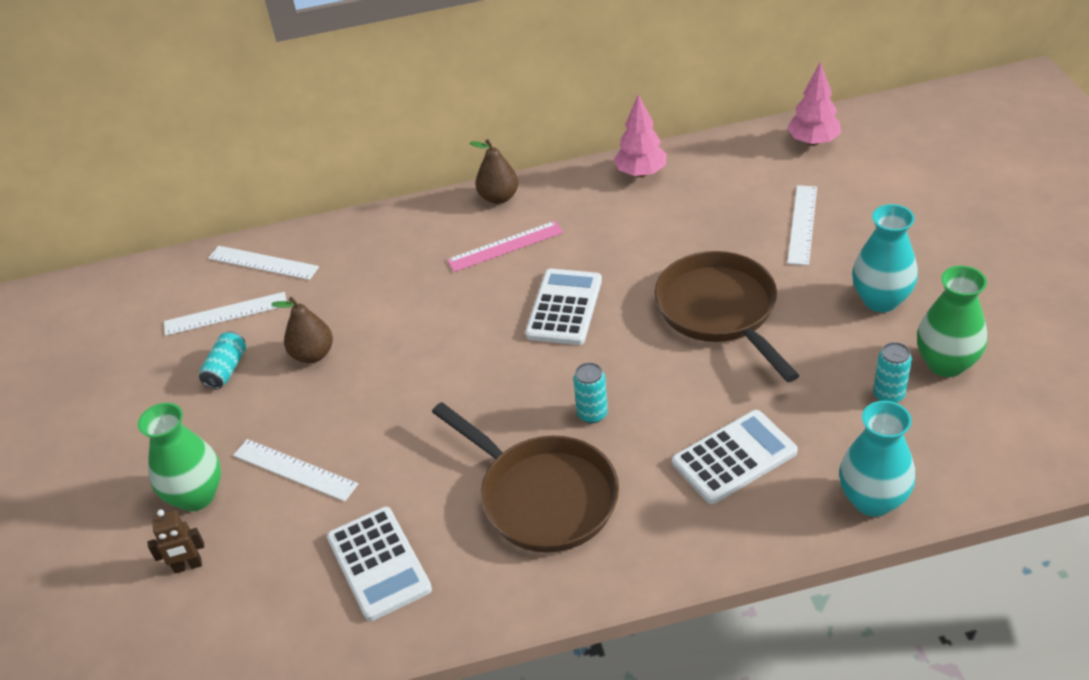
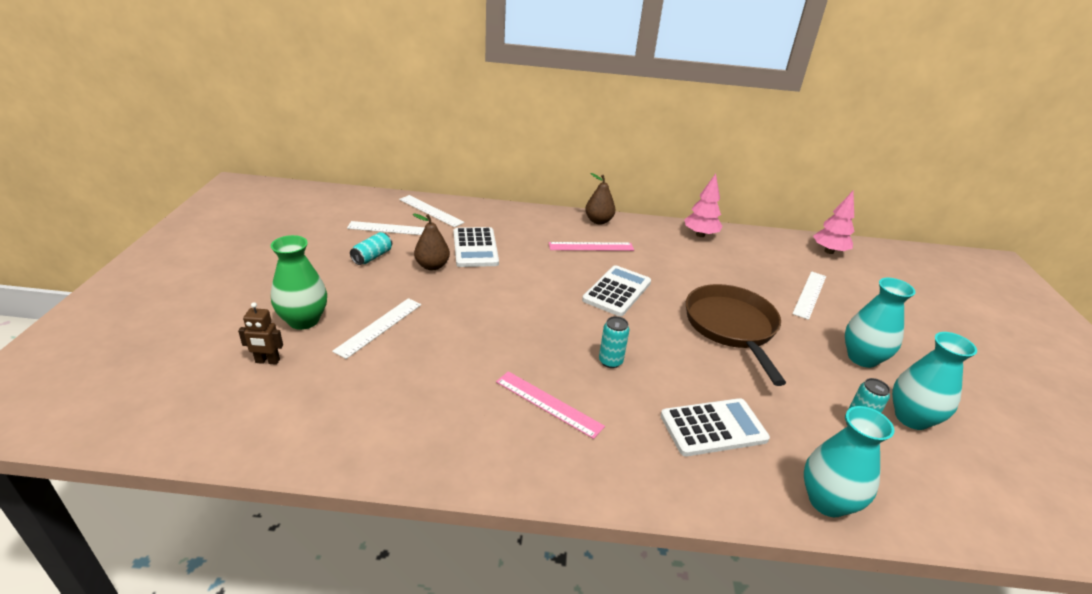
camera: 10 degrees right, 10 degrees down
white ruler [233,439,358,502] -> white ruler turned 75 degrees clockwise [332,298,421,359]
white calculator [327,507,432,621] -> white calculator moved to [454,227,499,267]
brown pan [432,402,619,553] -> pink ruler [496,371,605,439]
green vase [917,266,987,377] -> turquoise vase [892,332,977,430]

